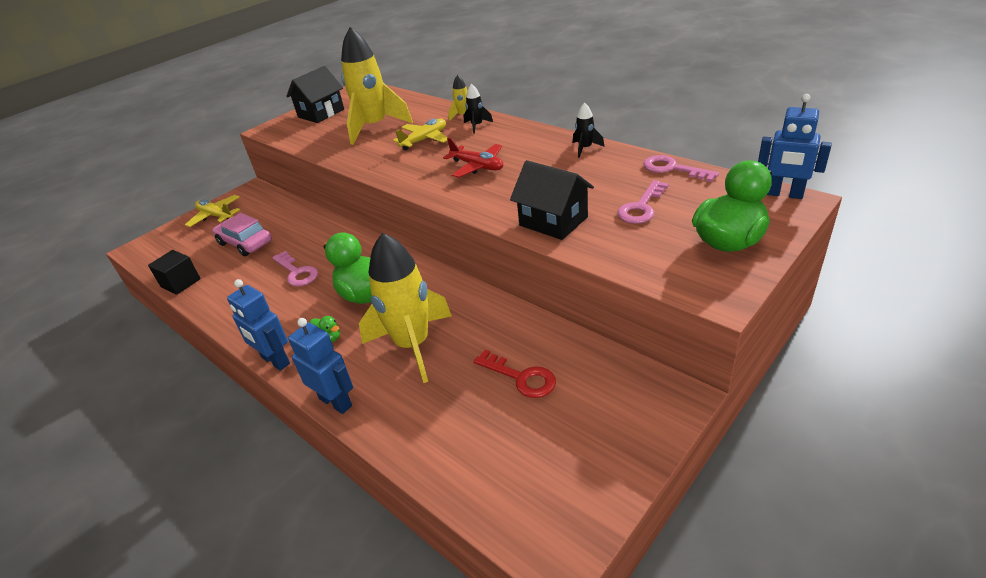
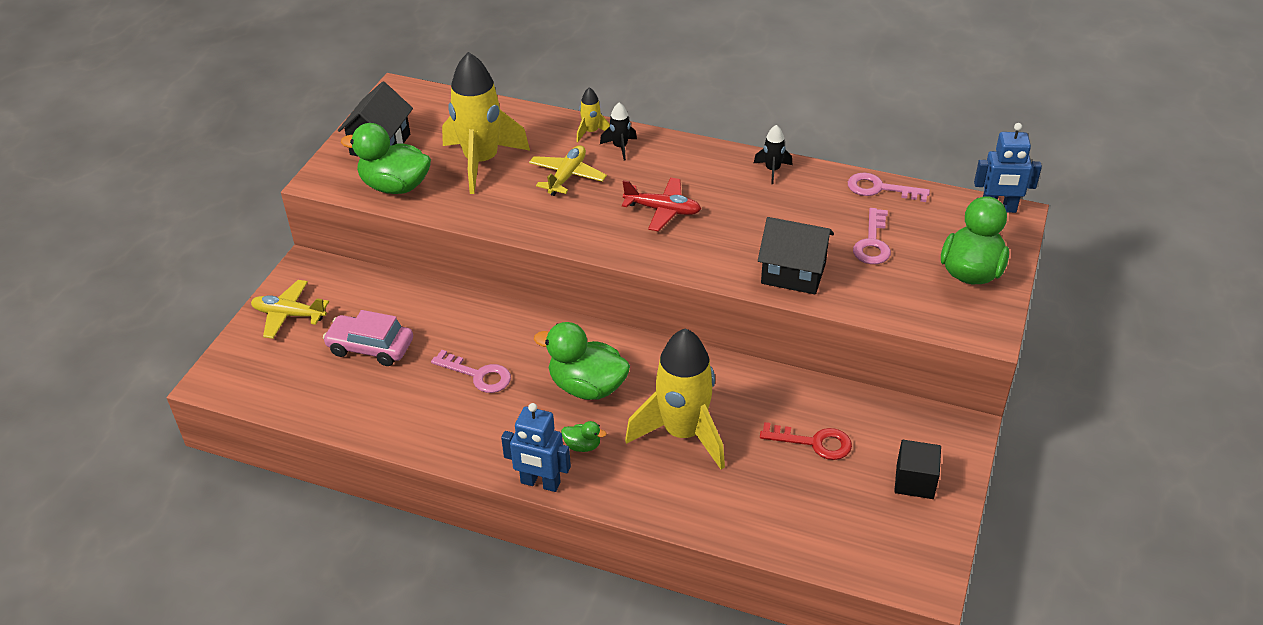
camera: 25 degrees left, 5 degrees up
black cube [148,250,201,295] -> black cube moved to [894,440,941,499]
blue robot [288,318,353,414] -> none
none -> green duck [341,123,431,194]

